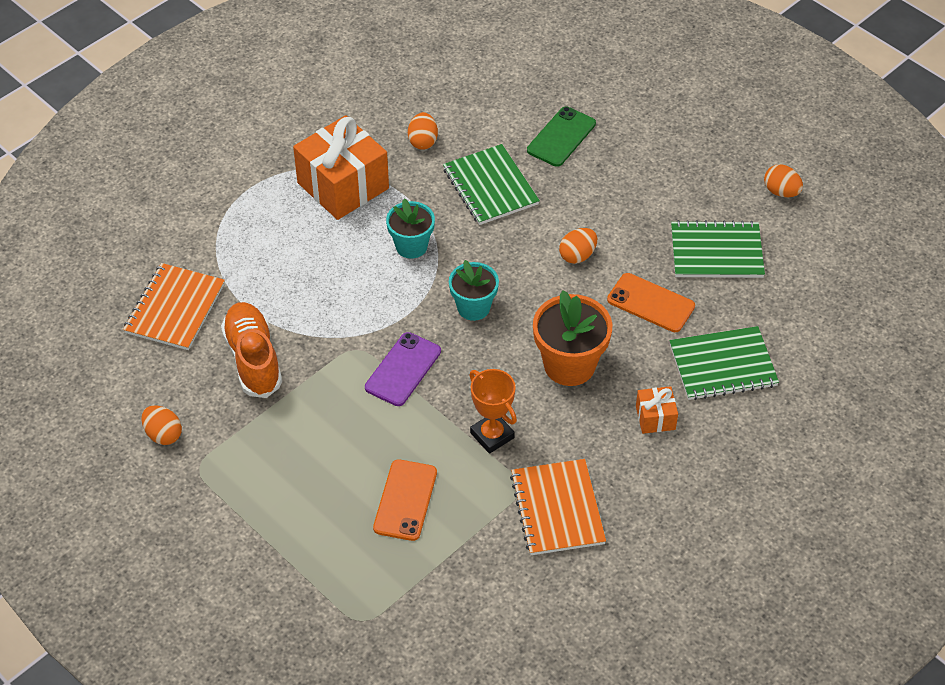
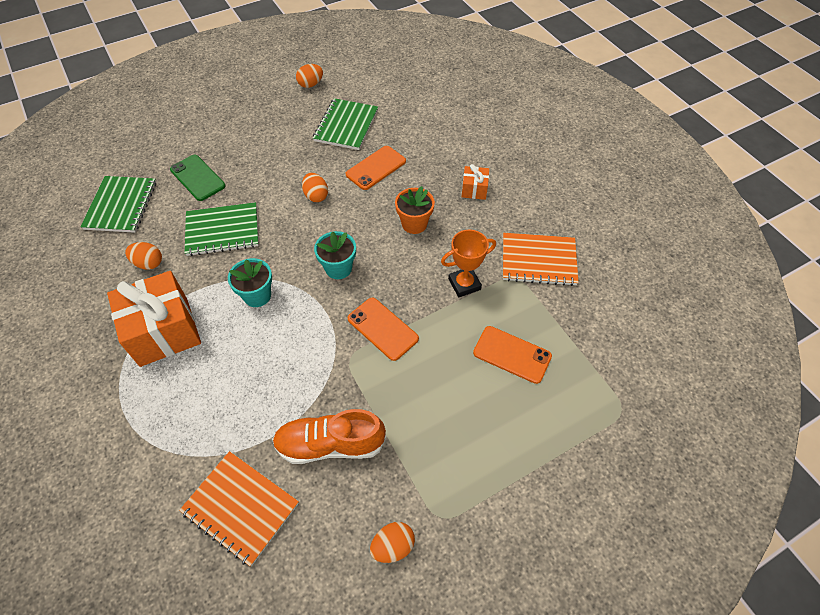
camera: 75 degrees left, 5 degrees up
purple phone [365,332,441,406] -> orange phone [347,297,419,361]
orange flower pot [533,290,612,386] -> orange flower pot [395,186,435,234], size x0.65
green notebook [670,326,779,400] -> green notebook moved to [80,176,156,233]

